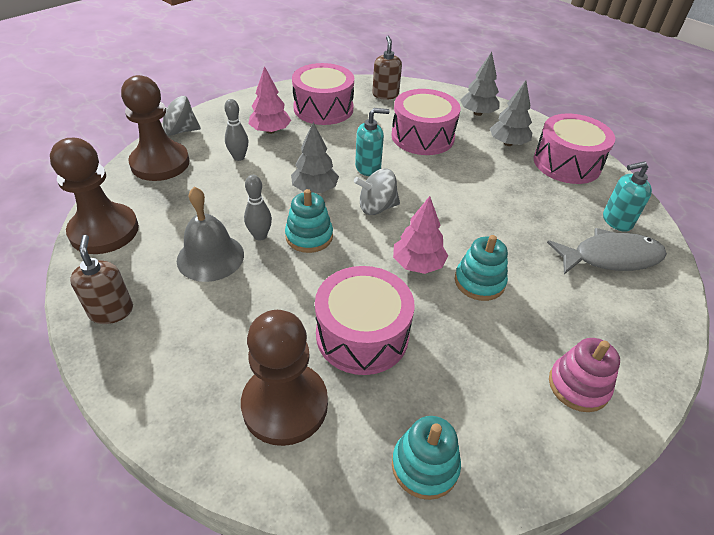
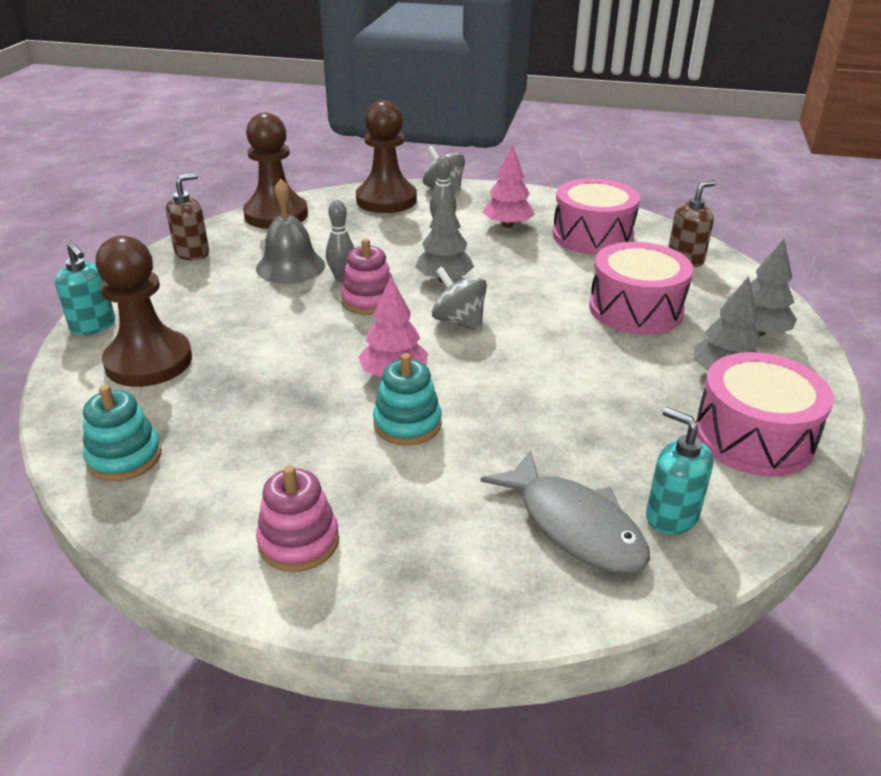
camera: 60 degrees right, 10 degrees down
turquoise stacking toy [285,189,333,253] -> pink stacking toy [340,238,393,315]
pink drum [315,266,415,375] -> none
turquoise soap dispenser [355,108,390,176] -> turquoise soap dispenser moved to [55,242,115,335]

